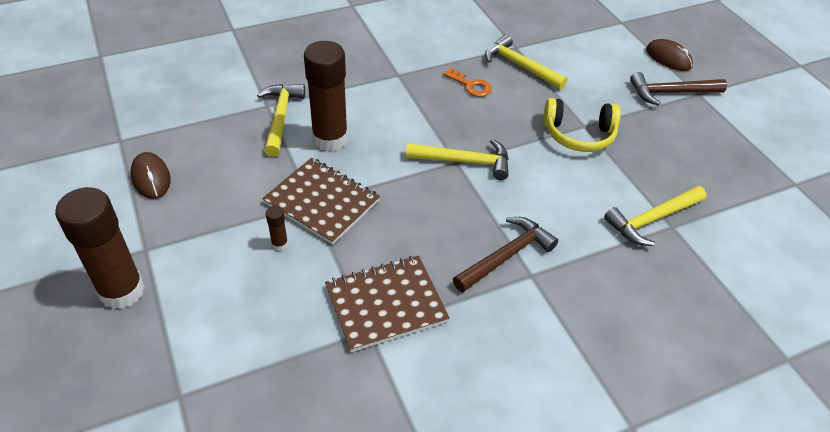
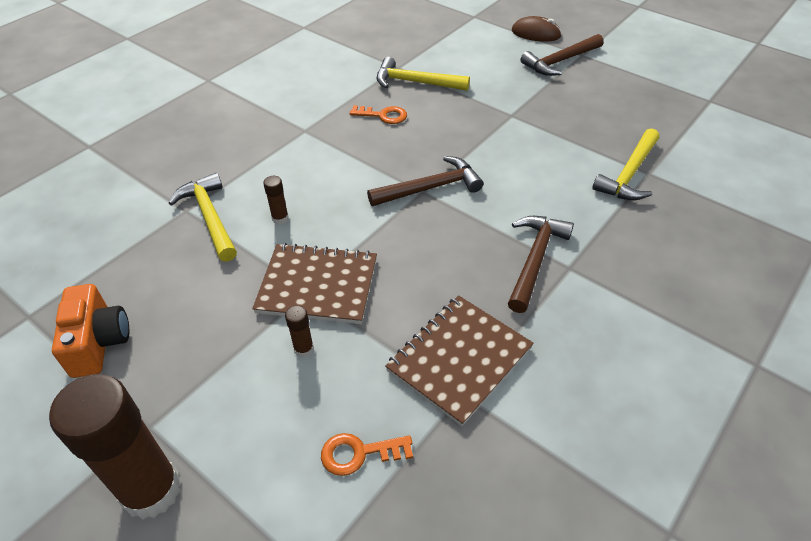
camera: 25 degrees left, 0 degrees up
brown mouse [131,152,171,199] -> orange camera [52,284,129,378]
brown glue stick [304,41,348,151] -> brown glue stick [263,176,289,225], size x0.41
yellow hammer [406,139,509,180] -> brown hammer [367,156,483,206]
yellow headphones [543,98,621,152] -> none
none -> orange key [321,433,413,476]

